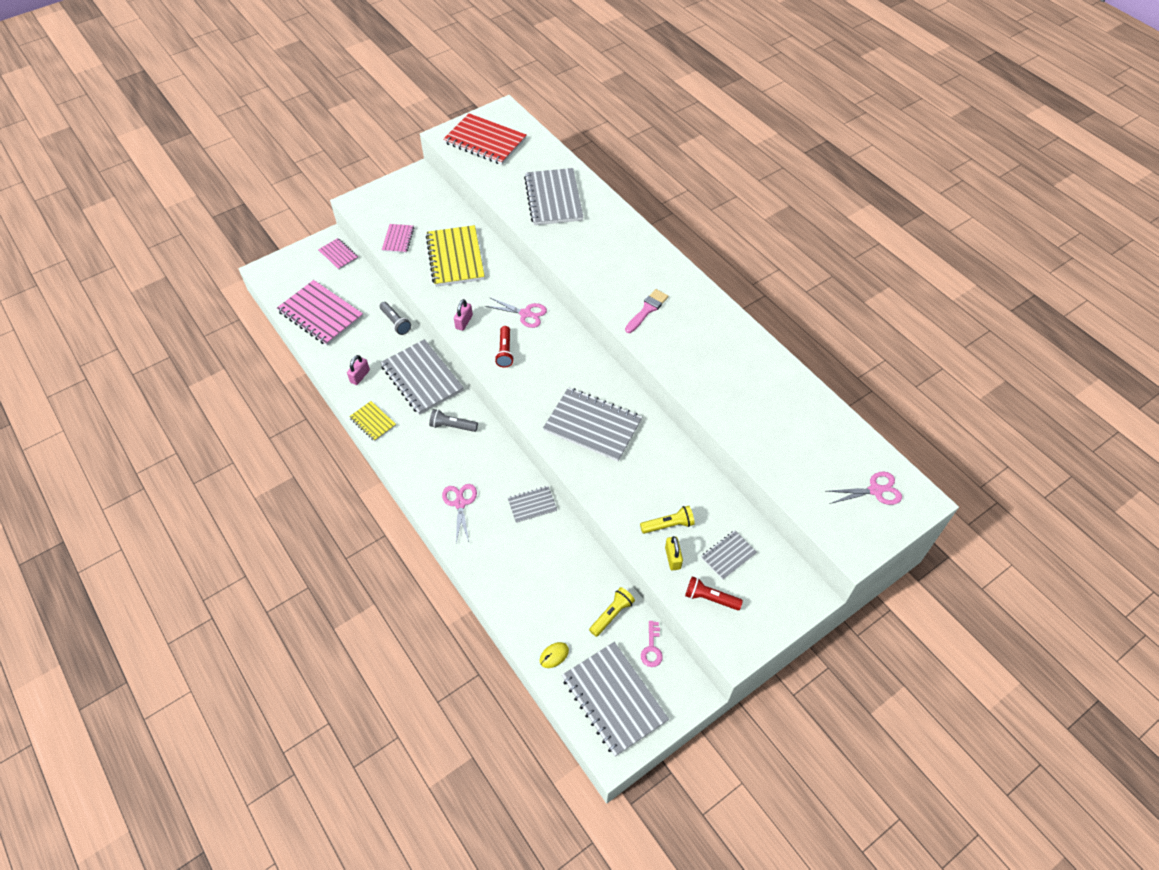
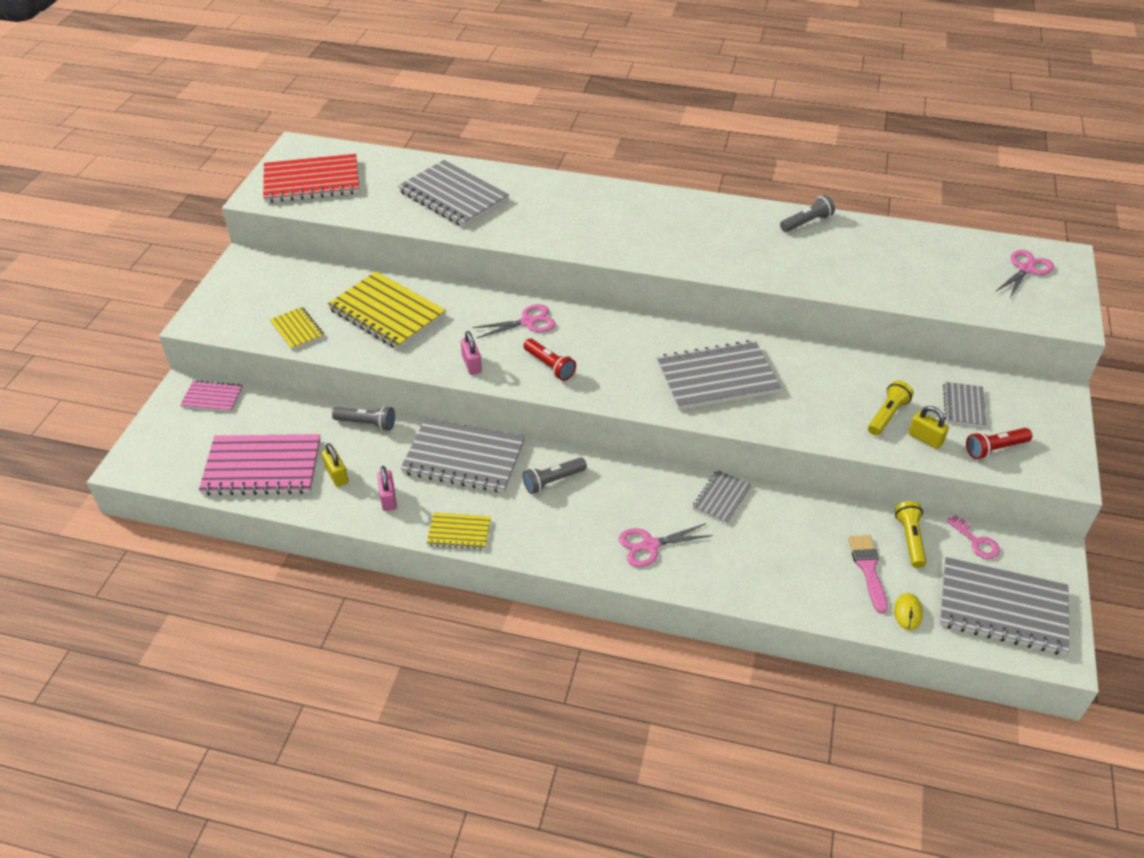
camera: 40 degrees left, 10 degrees down
pink notebook [382,224,414,253] -> yellow notebook [270,307,324,350]
pink scissors [442,484,477,543] -> pink scissors turned 60 degrees counterclockwise [619,523,713,567]
pink brush [625,289,668,333] -> pink brush moved to [848,535,888,614]
none -> yellow padlock [322,443,348,487]
none -> grey flashlight [780,195,835,232]

